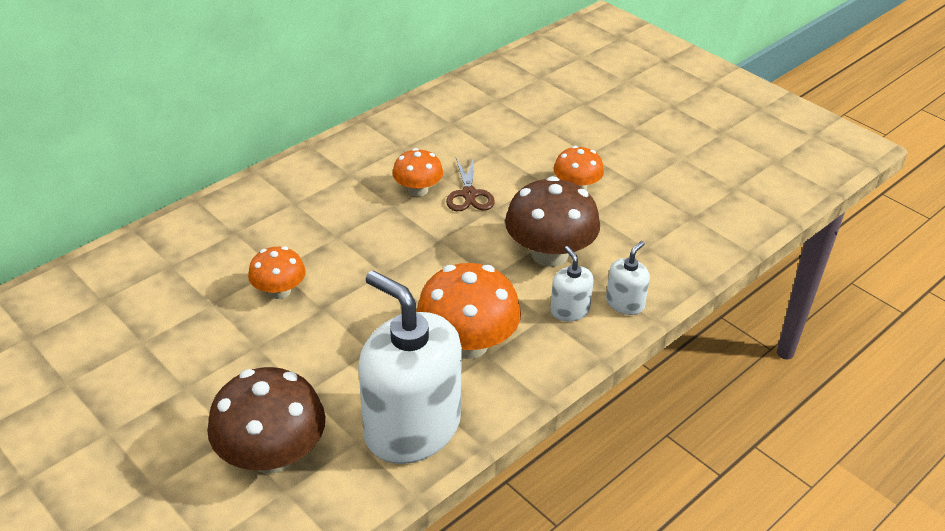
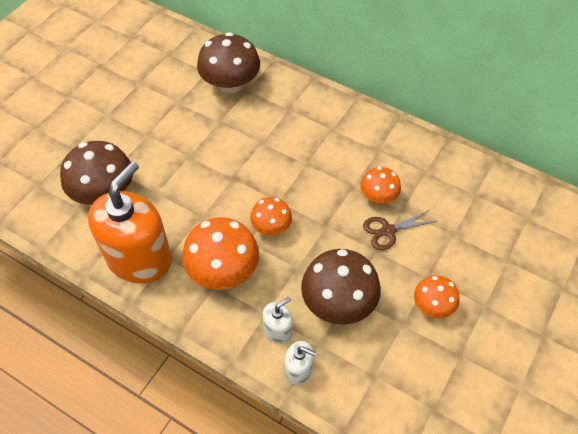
camera: 75 degrees right, 15 degrees up
orange mushroom [248,246,306,299] -> orange mushroom moved to [250,197,292,235]
white soap dispenser [358,271,462,464] -> orange soap dispenser [88,161,172,283]
none -> brown mushroom [197,32,260,93]

